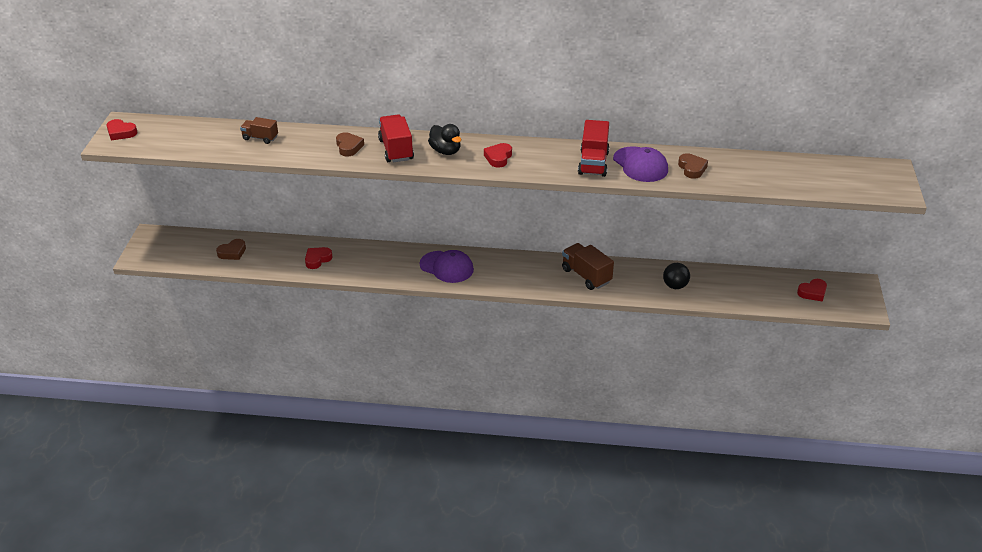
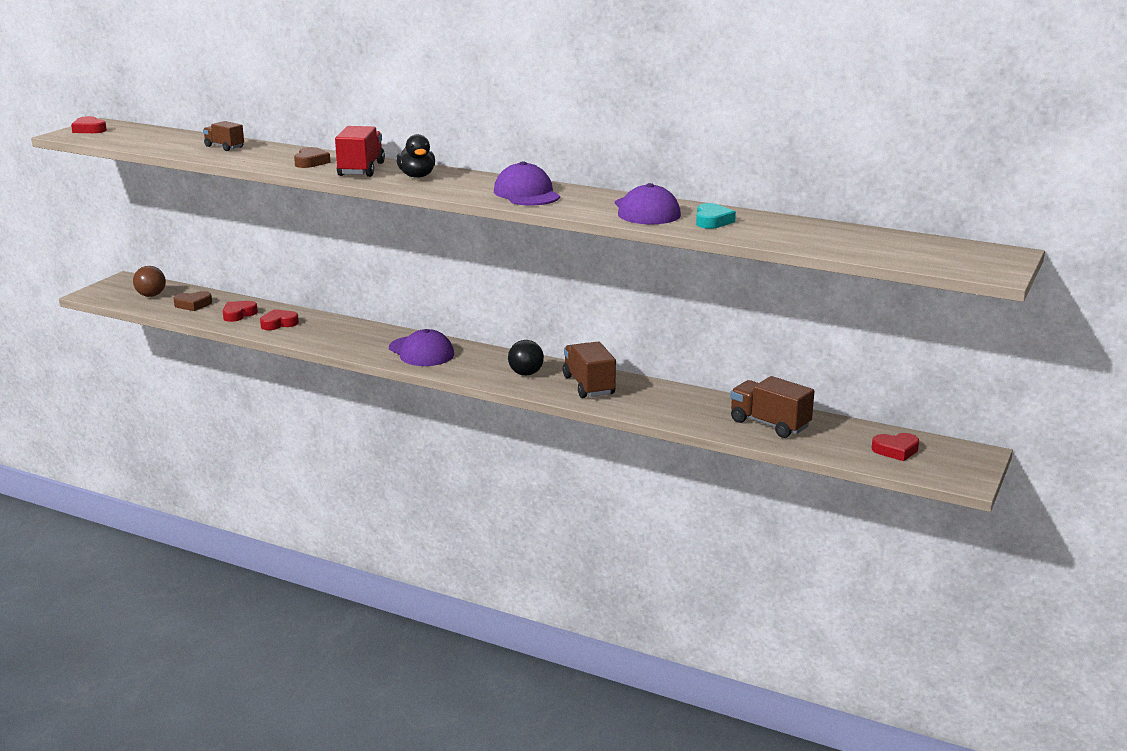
camera: 20 degrees right, 15 degrees down
red heart [484,143,512,168] -> red heart moved to [222,301,258,322]
red truck [578,120,610,177] -> none
black ball [663,263,690,289] -> black ball moved to [508,340,544,376]
brown heart [678,153,708,179] -> turquoise heart [696,203,736,229]
none -> brown ball [133,266,166,297]
none -> purple cap [494,161,560,205]
none -> brown truck [730,376,815,438]

